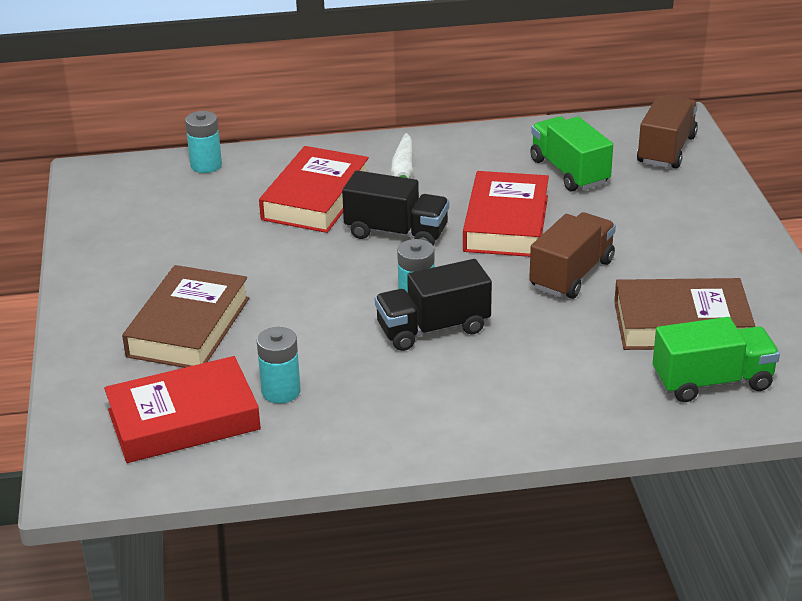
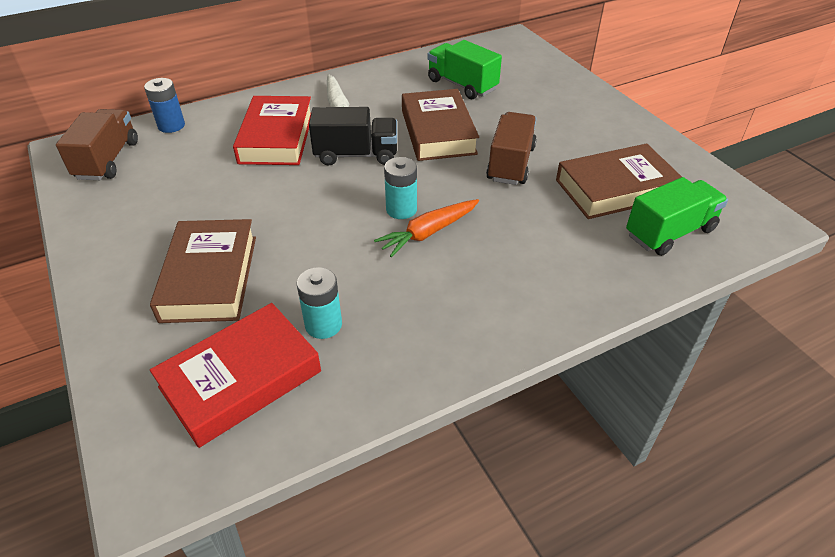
camera: 20 degrees left, 10 degrees up
turquoise battery [185,111,222,173] -> blue battery [144,78,185,133]
black truck [375,259,492,351] -> orange carrot [374,199,479,257]
red book [463,171,549,257] -> brown book [402,89,479,161]
brown truck [637,96,698,169] -> brown truck moved to [56,109,138,180]

